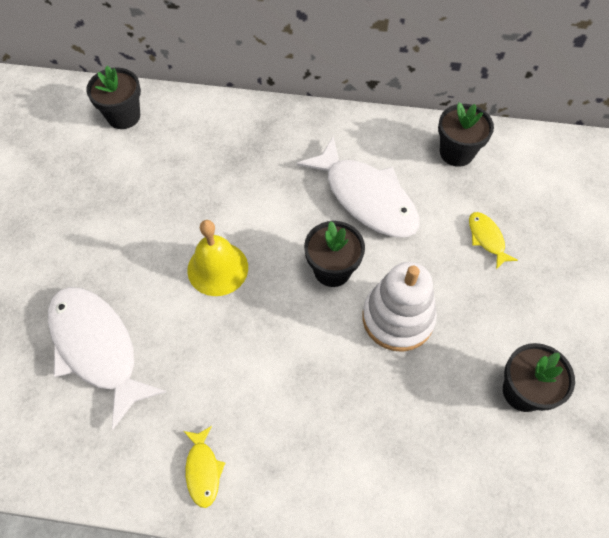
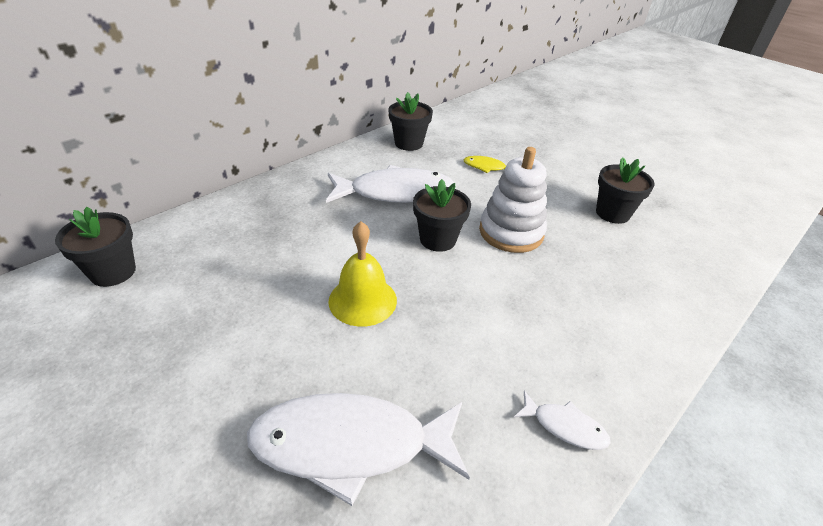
camera: 55 degrees left, 20 degrees down
yellow fish [184,426,225,508] -> white fish [513,391,611,450]

